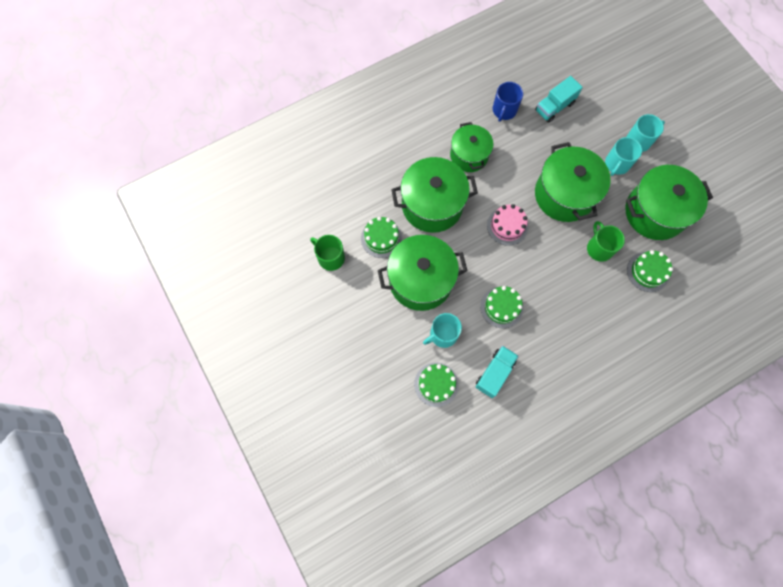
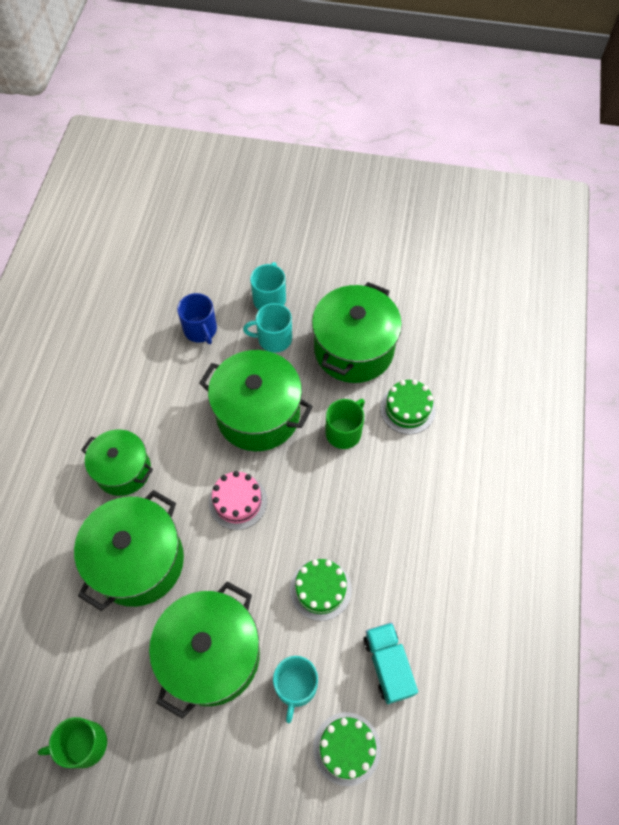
camera: 50 degrees left, 10 degrees down
green cake [361,217,402,258] -> none
blue mug [493,82,523,122] -> blue mug moved to [177,293,217,344]
turquoise truck [535,76,583,123] -> none
green mug [587,221,625,262] -> green mug turned 105 degrees clockwise [325,399,365,449]
turquoise mug [605,137,642,176] -> turquoise mug turned 105 degrees clockwise [243,303,292,353]

